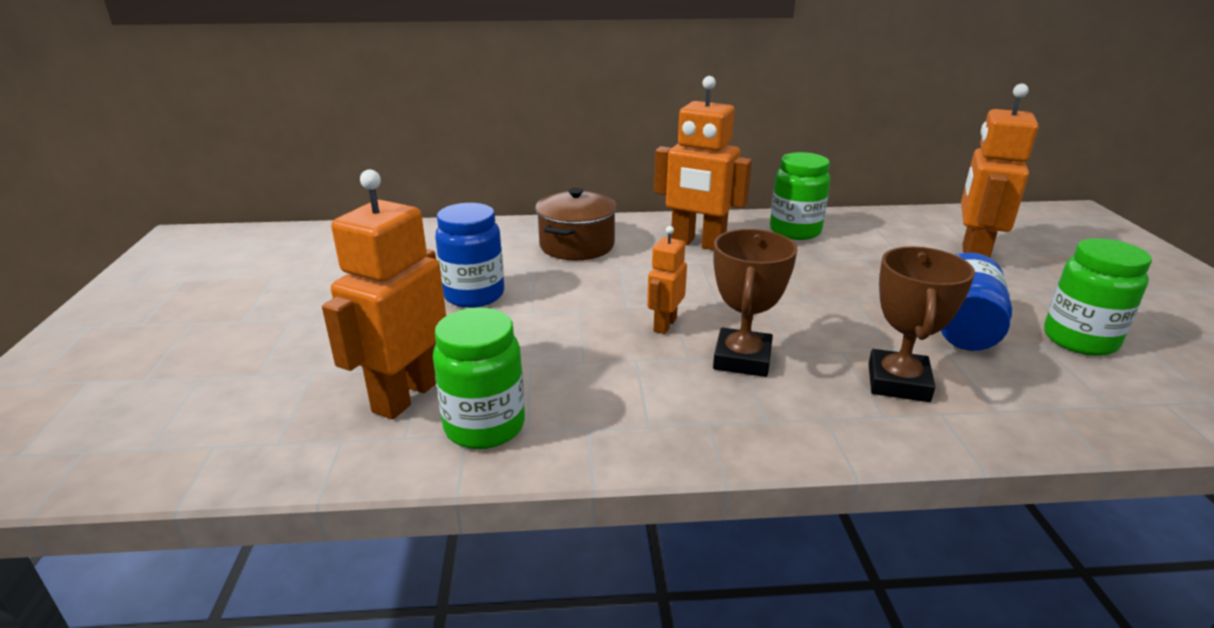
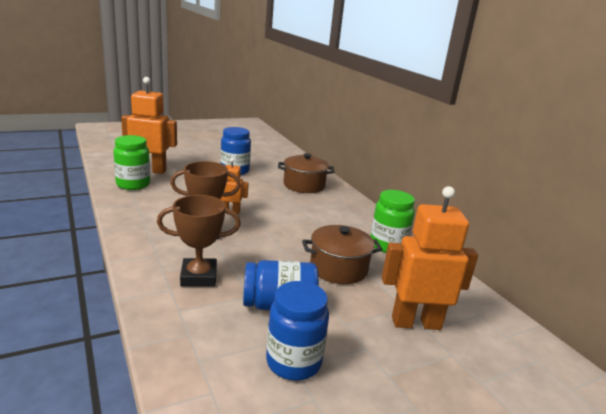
camera: 65 degrees right, 5 degrees down
orange robot [654,76,752,250] -> none
green jar [1044,238,1152,356] -> blue jar [266,281,329,381]
none -> brown pot [302,225,382,284]

